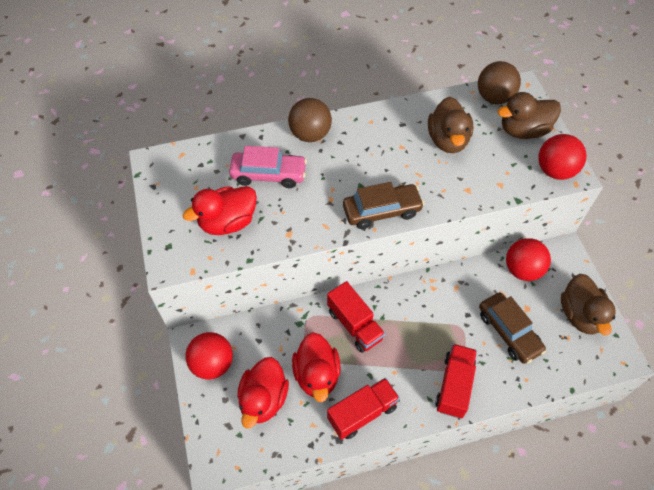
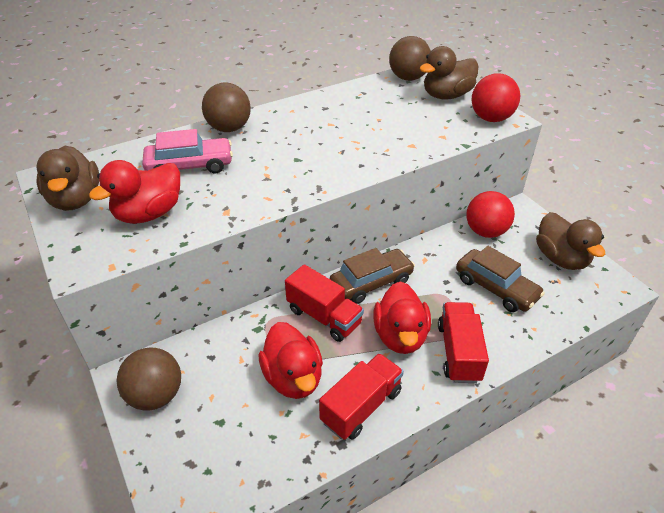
camera: 15 degrees left, 15 degrees down
red ball [185,332,233,380] -> brown ball [116,348,181,410]
red duck [237,357,289,429] -> red duck moved to [373,281,431,354]
brown car [343,182,424,229] -> brown car moved to [330,248,415,304]
brown duck [428,97,473,153] -> brown duck moved to [36,146,99,211]

